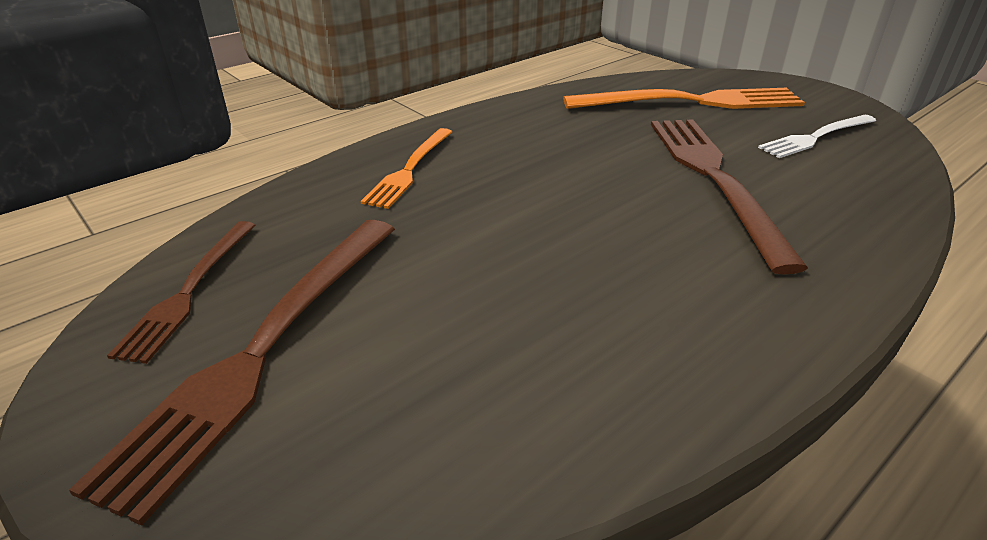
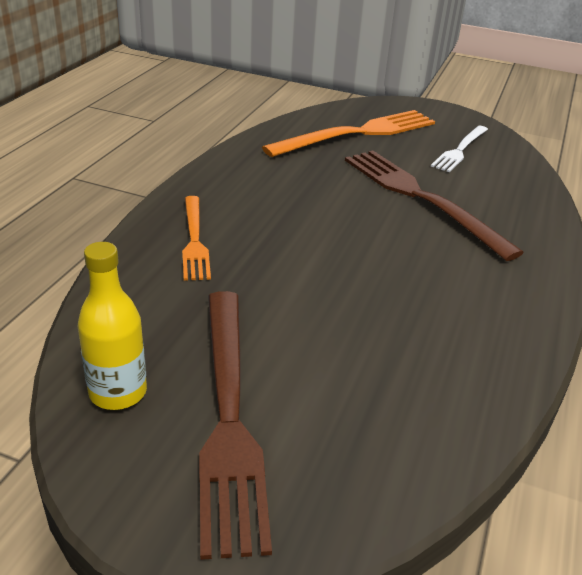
camera: 30 degrees left, 0 degrees up
brown fork [107,221,256,364] -> yellow bottle [78,242,147,410]

